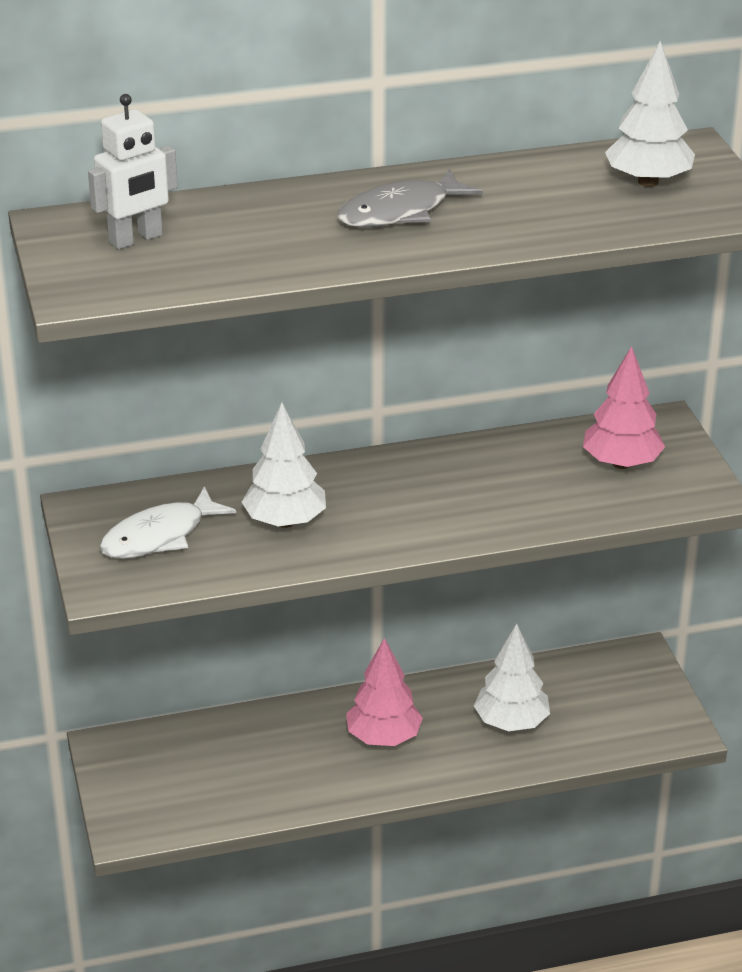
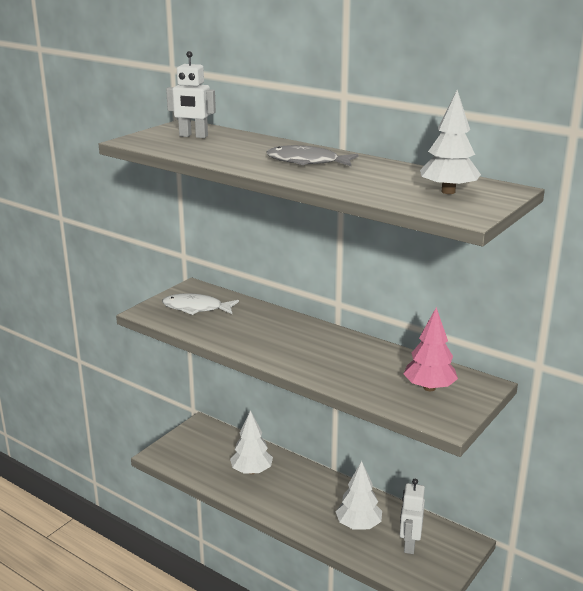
camera: 50 degrees right, 10 degrees down
white tree [242,403,326,528] -> white tree moved to [230,410,273,474]
pink tree [346,638,423,746] -> none
none -> white robot [400,478,425,554]

